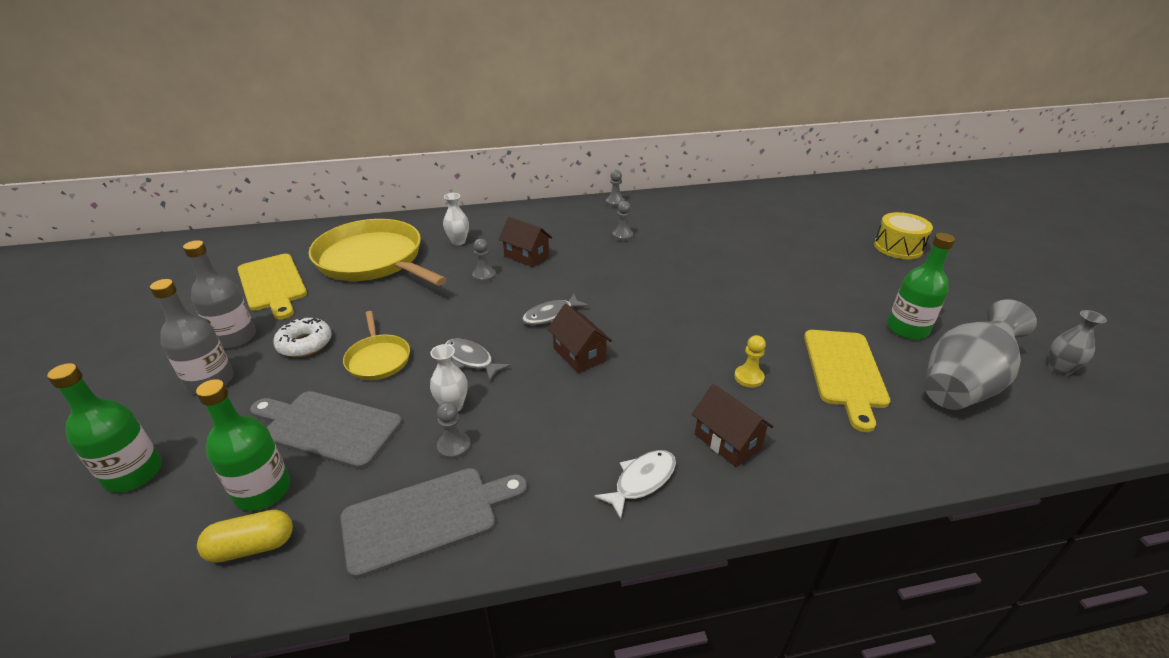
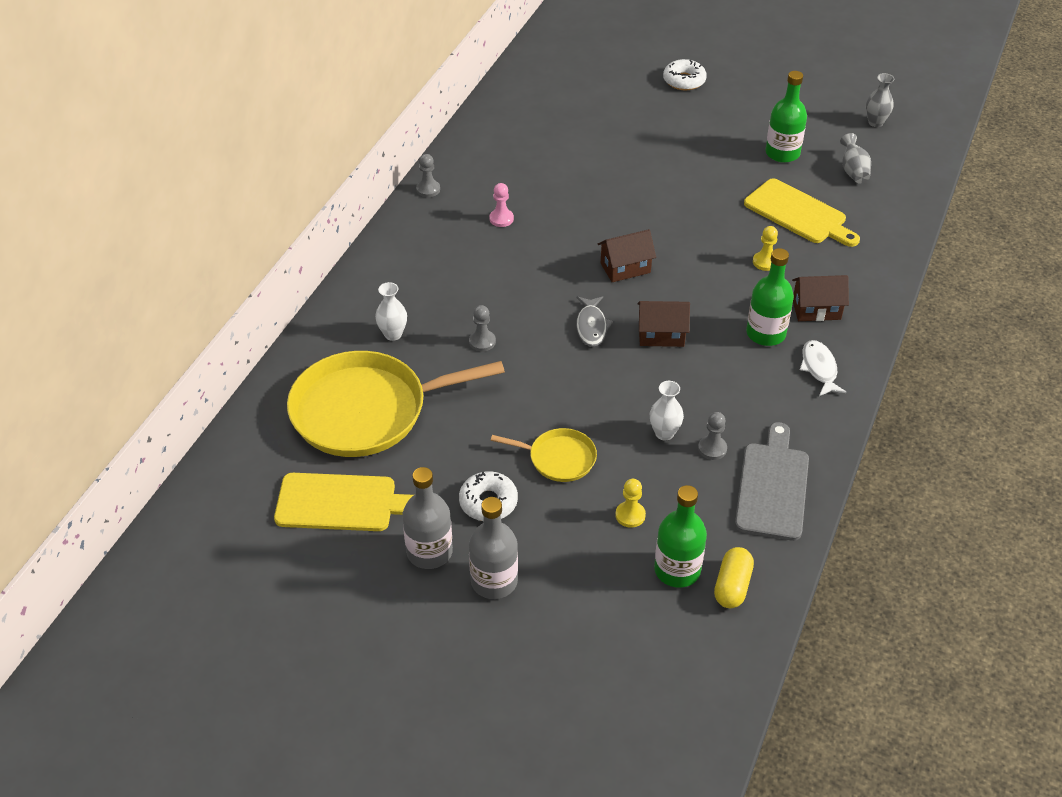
camera: 55 degrees left, 10 degrees up
green bottle [47,363,162,493] -> green bottle moved to [746,248,794,346]
grey cutting board [250,391,402,469] -> yellow pawn [616,479,646,528]
grey fish [445,338,511,381] -> none
brown house [498,217,552,267] -> brown house moved to [598,229,656,282]
grey pawn [613,201,633,241] -> pink pawn [489,183,514,227]
yellow drum [874,212,933,259] -> white donut [663,59,707,90]
grey vase [925,299,1037,410] -> grey vase [840,133,871,184], size x0.48

